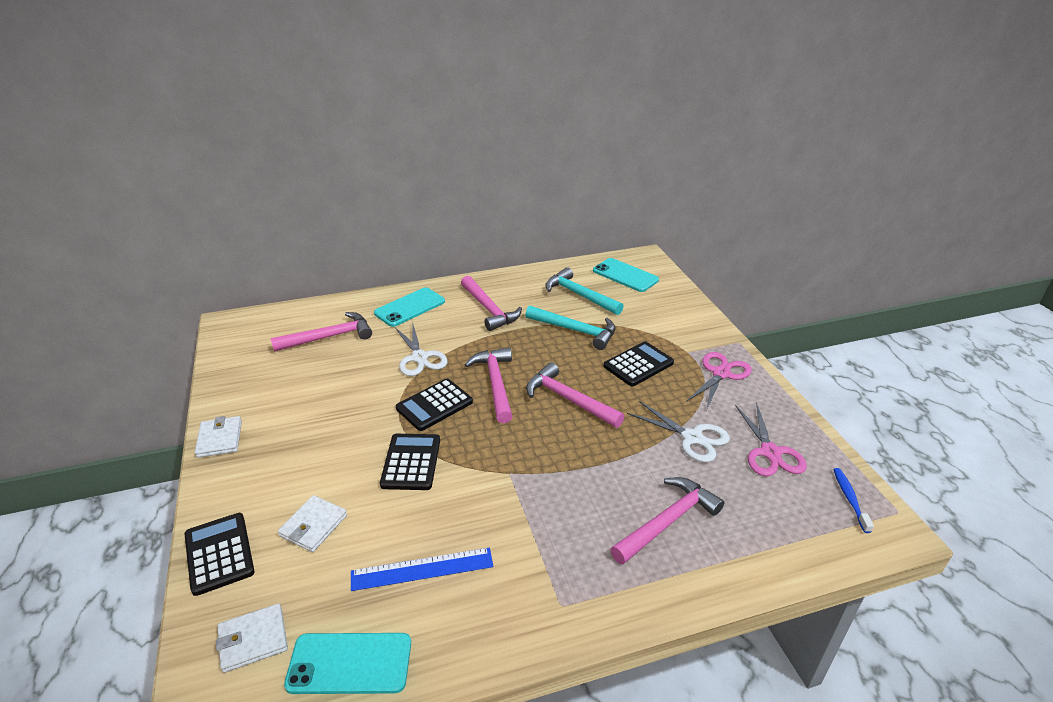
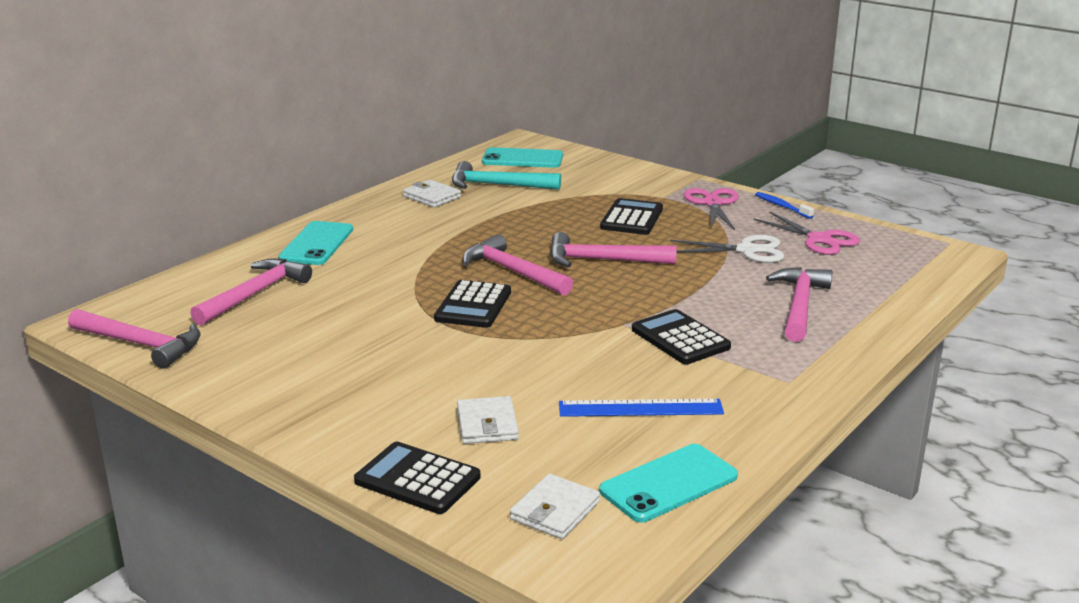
camera: 35 degrees left, 10 degrees down
white wallet [195,416,242,458] -> white wallet moved to [403,180,461,207]
blue ruler [351,548,493,591] -> blue ruler turned 45 degrees clockwise [559,399,724,417]
black calculator [380,434,440,490] -> black calculator moved to [632,309,731,364]
white scissors [395,325,448,376] -> none
pink hammer [461,276,522,331] -> pink hammer moved to [68,309,200,369]
turquoise hammer [525,305,615,350] -> none
blue toothbrush [833,468,874,533] -> blue toothbrush moved to [755,192,814,219]

